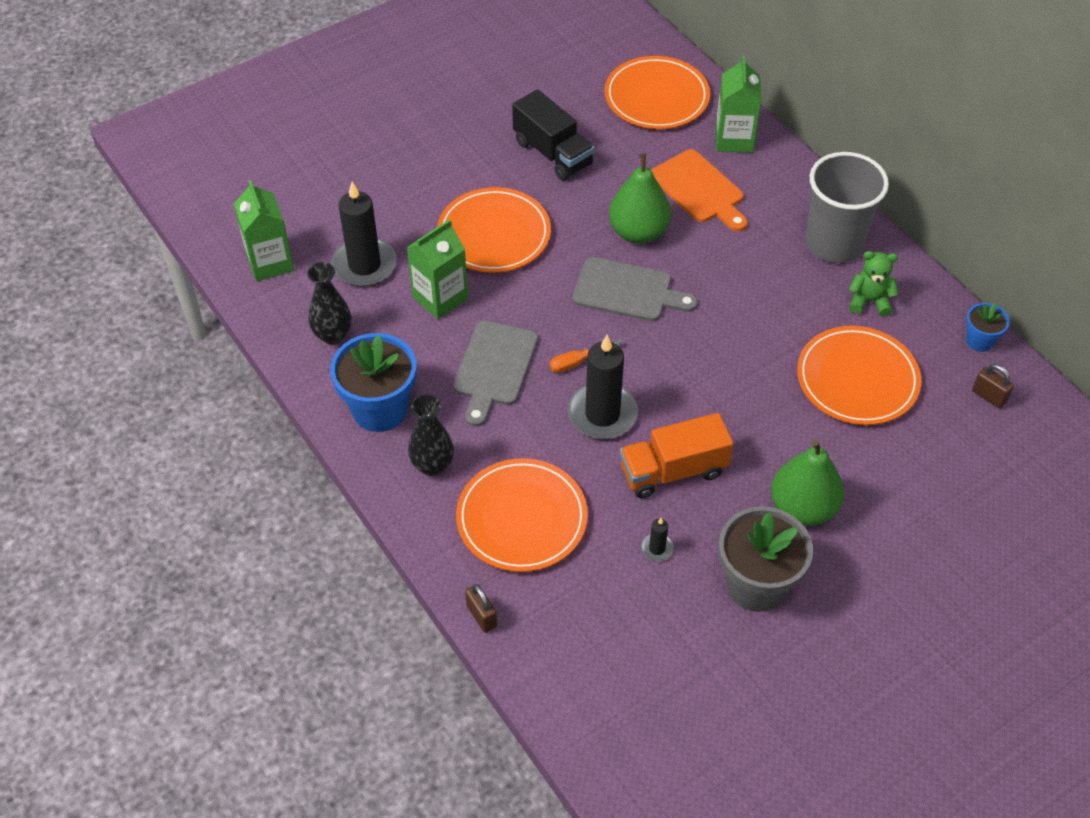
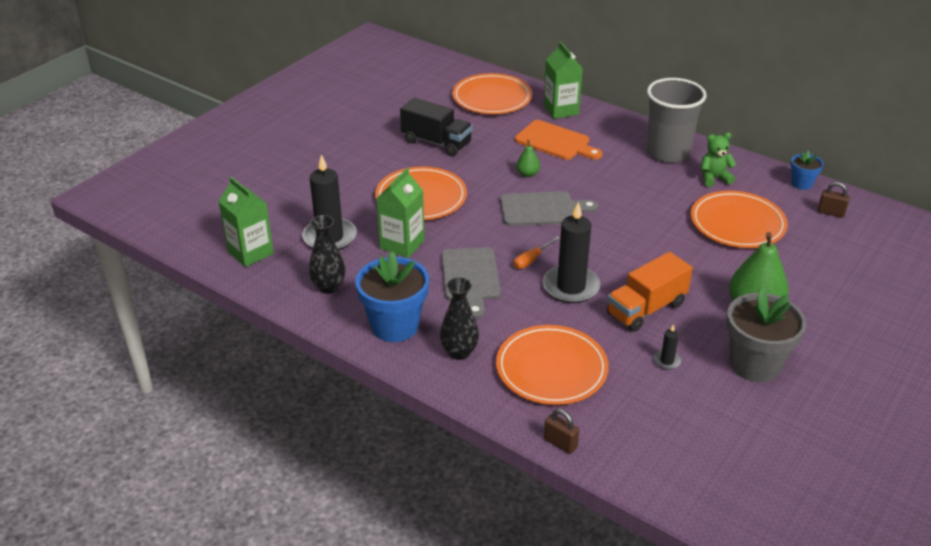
camera: 20 degrees left, 15 degrees down
green pear [609,153,671,244] -> green pear [516,140,540,177], size x0.49

